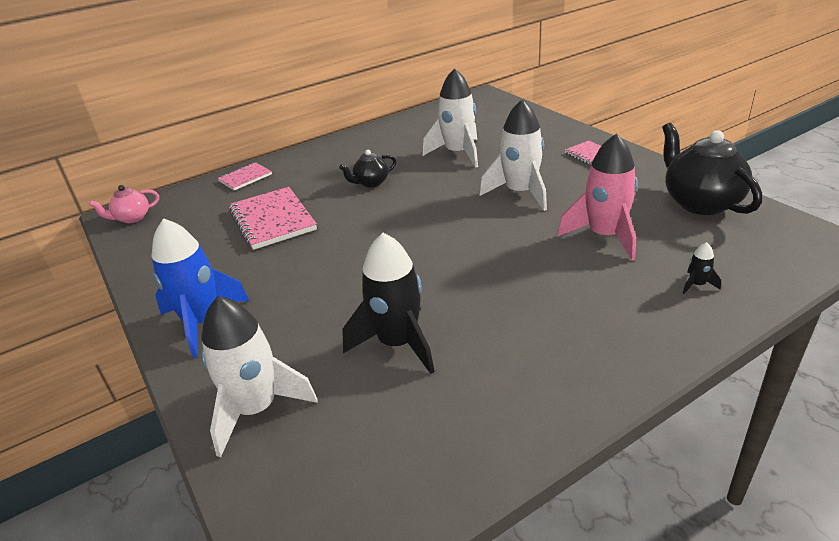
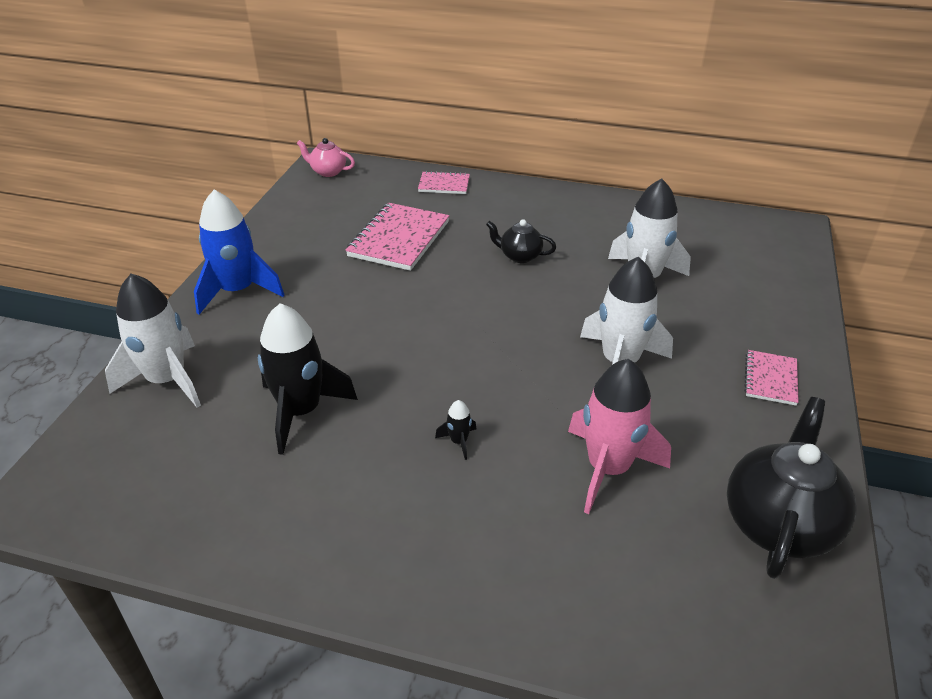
camera: 45 degrees right, 5 degrees up
black rocket [683,242,721,294] -> black rocket moved to [435,400,476,460]

